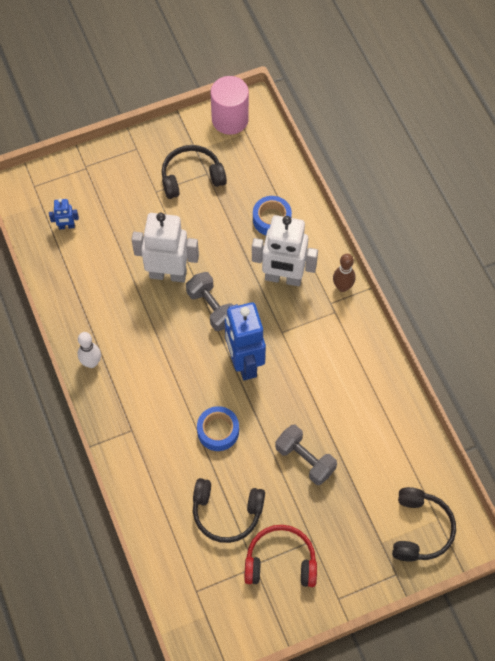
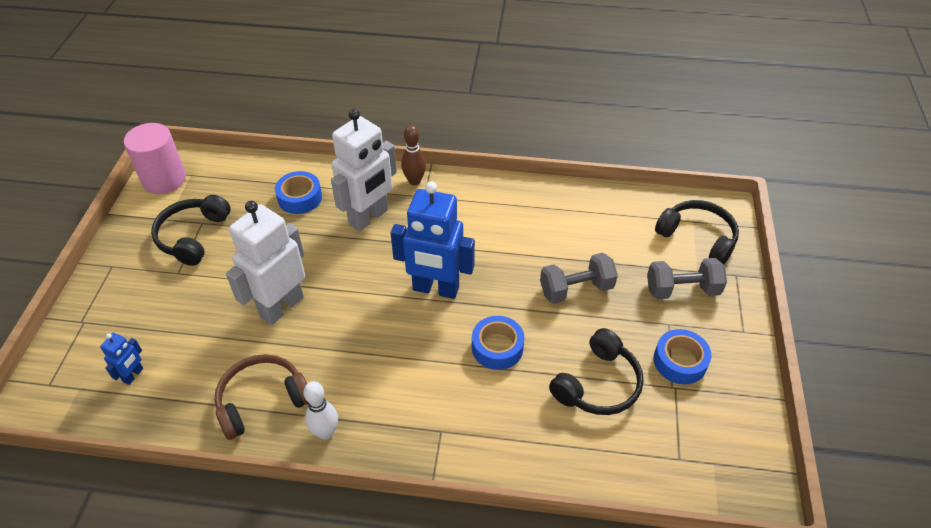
camera: 60 degrees left, 15 degrees down
grey dumbbell [186,272,233,331] -> grey dumbbell moved to [647,258,727,299]
red headphones [244,525,317,587] -> blue tape [654,329,712,384]
none -> brown headphones [215,354,308,440]

